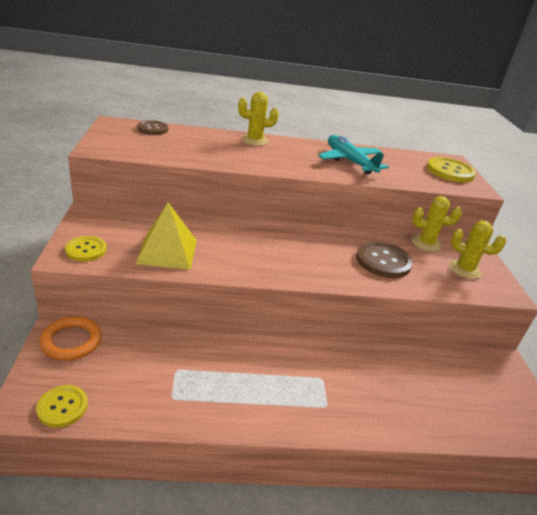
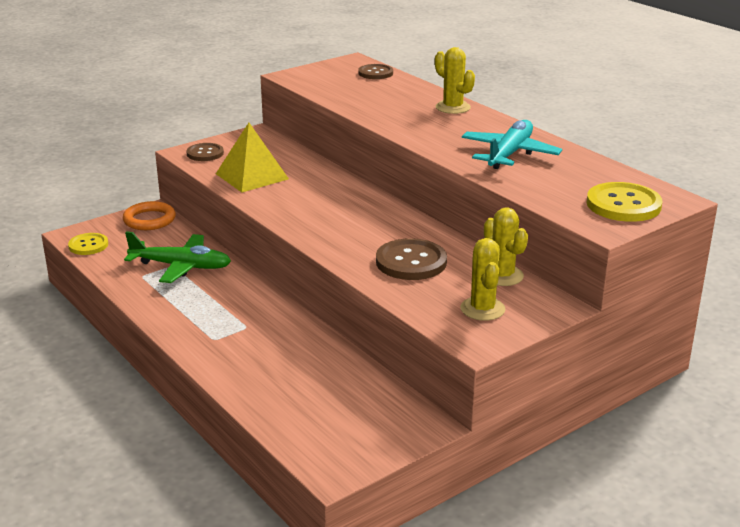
camera: 60 degrees right, 5 degrees down
yellow button [65,236,107,261] -> brown button [186,143,224,161]
none -> green plane [124,231,231,283]

